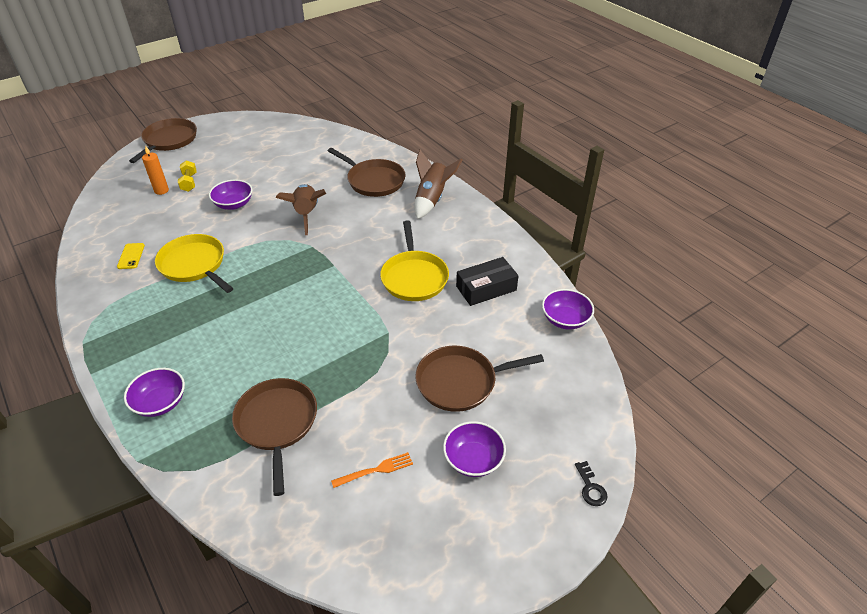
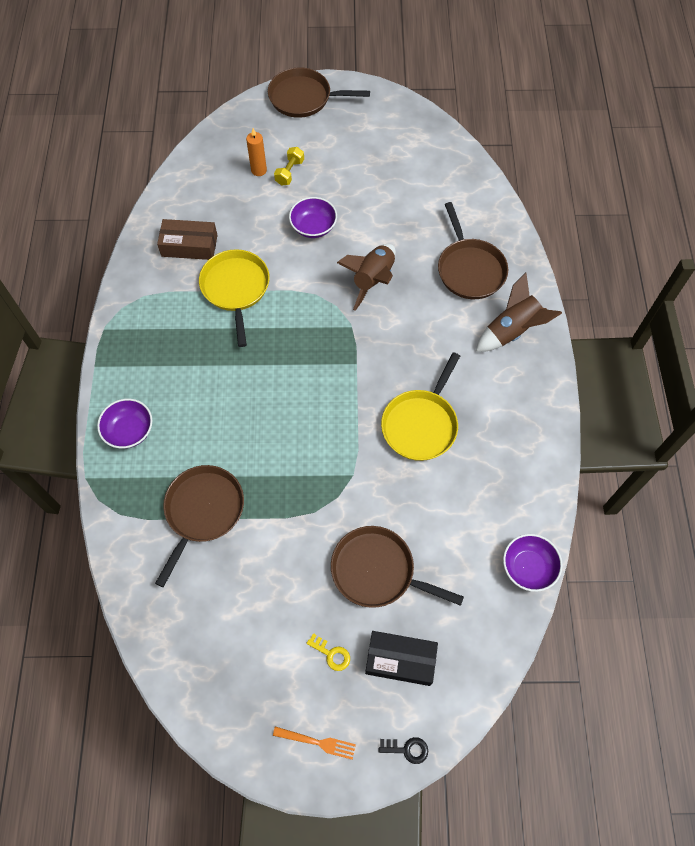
camera: 35 degrees right, 20 degrees up
yellow phone [117,243,145,269] -> brown box [157,219,218,260]
brown pan [129,118,197,163] -> brown pan turned 135 degrees counterclockwise [268,68,370,118]
orange fork [331,452,413,488] -> orange fork moved to [273,726,356,760]
purple bowl [443,421,506,477] -> yellow key [306,633,350,671]
black box [456,257,518,306] -> black box moved to [365,631,438,686]
black key [575,461,608,506] -> black key turned 105 degrees counterclockwise [379,737,428,764]

